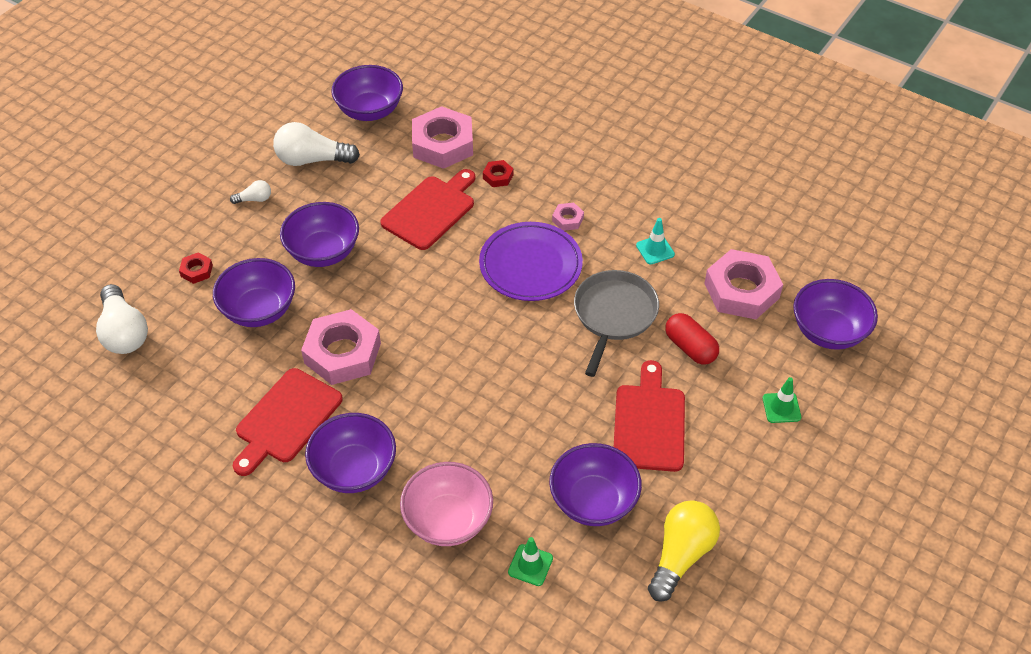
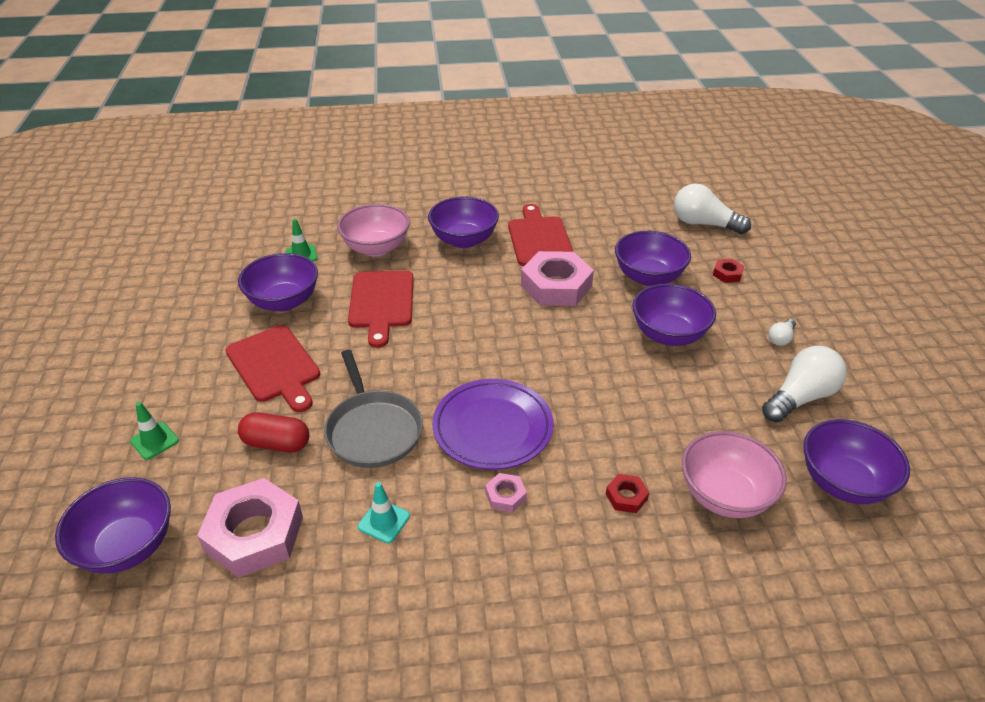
camera: 140 degrees right, 10 degrees down
red cutting board [380,169,475,250] -> red cutting board moved to [348,270,414,348]
pink nut [412,106,473,169] -> pink bowl [682,431,787,518]
yellow light bulb [648,500,720,602] -> none

